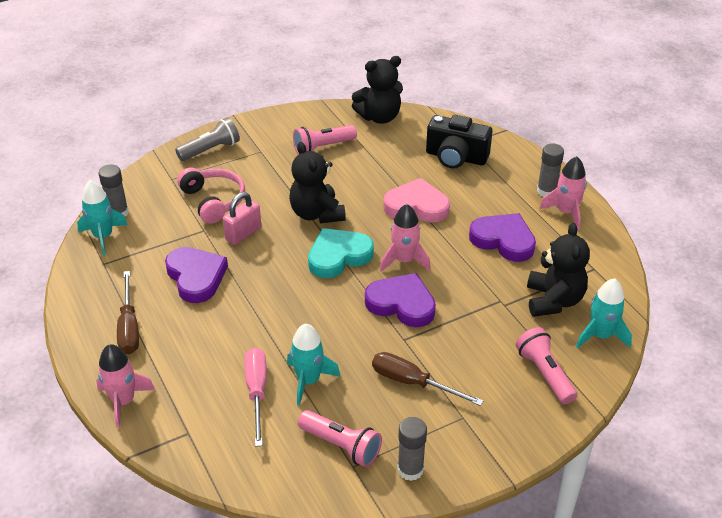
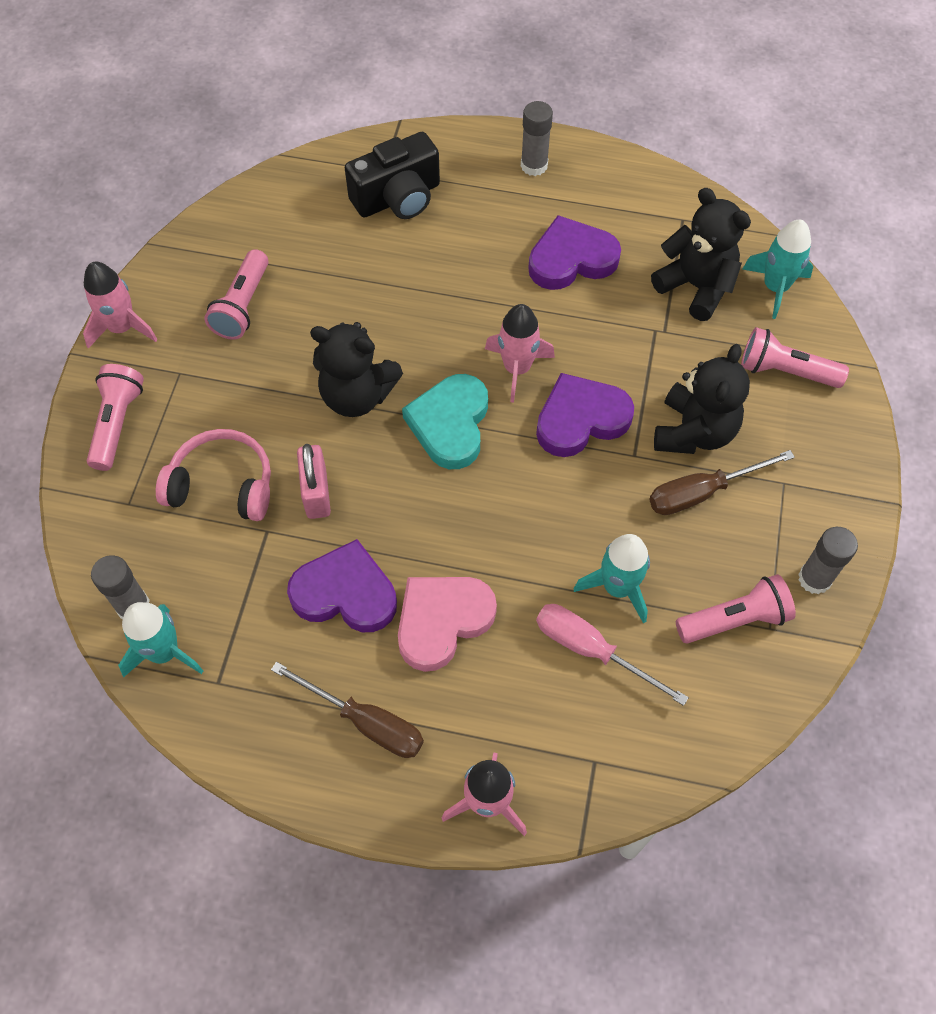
camera: 50 degrees left, 20 degrees up
grey flashlight [175,117,240,161] -> pink flashlight [87,364,144,471]
black teddy bear [352,56,403,124] -> black teddy bear moved to [654,344,750,454]
pink heart [383,178,450,222] -> pink heart moved to [398,577,497,672]
pink rocket [539,156,587,230] -> pink rocket moved to [83,262,158,349]

